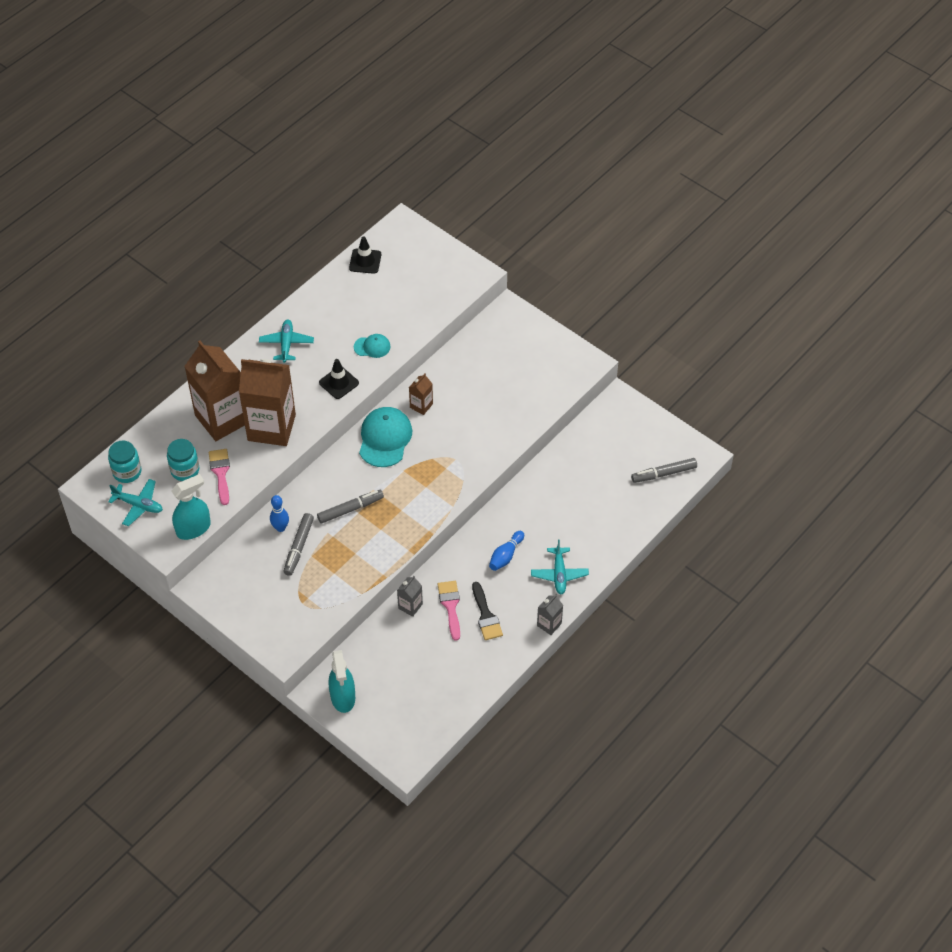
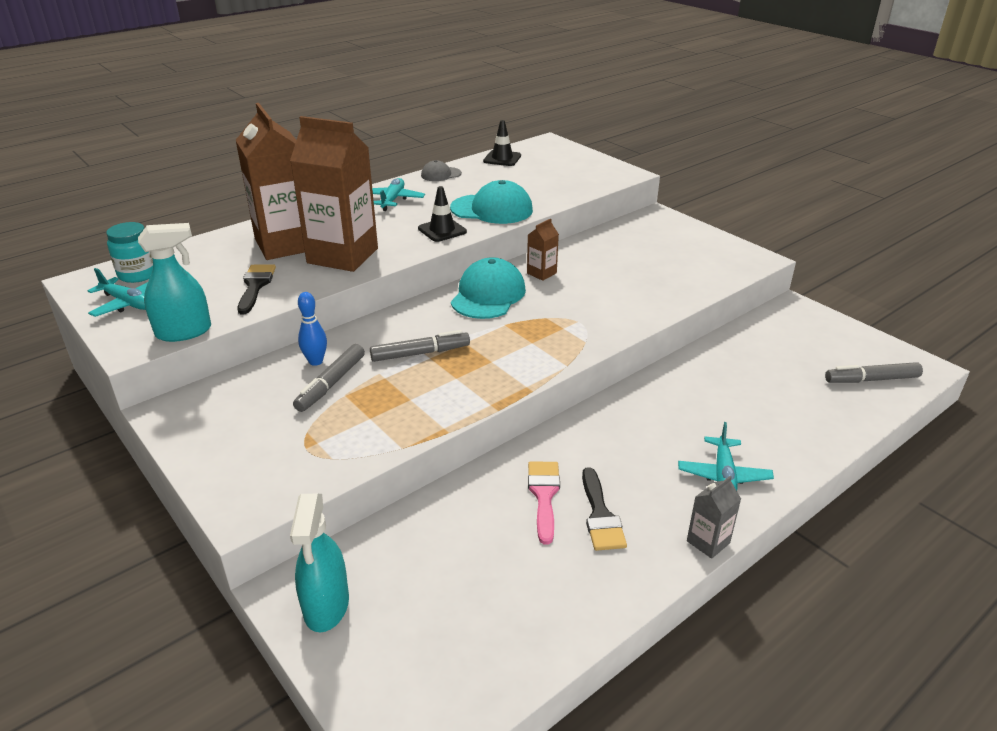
camera: 10 degrees right, 20 degrees down
turquoise jar [167,439,199,481] -> none
pink brush [209,449,230,505] -> black brush [238,264,276,314]
turquoise cap [354,334,391,358] -> turquoise cap [450,180,533,224], size x1.86
grey carton [397,576,423,617] -> none
blue bowling pin [489,531,524,571] -> none
none -> grey cap [421,160,462,181]

